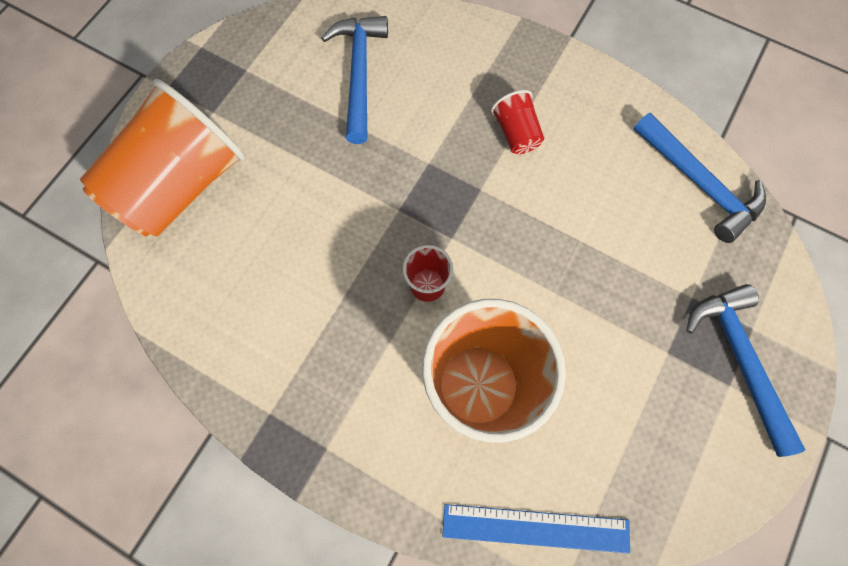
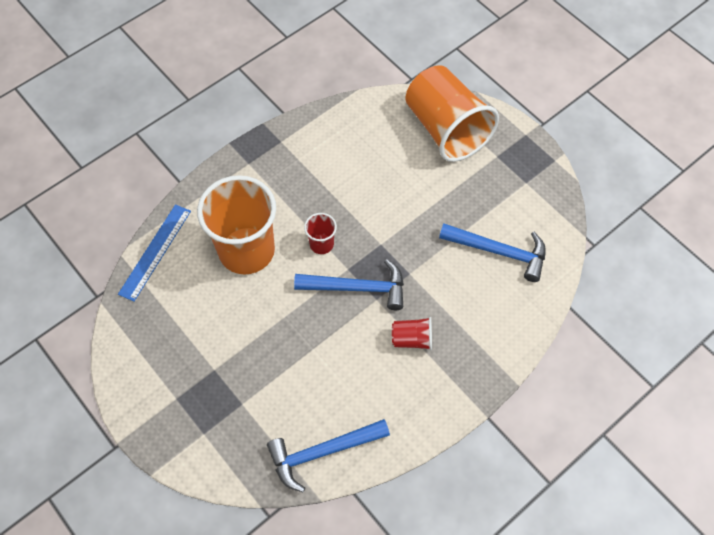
camera: 110 degrees right, 10 degrees down
blue hammer [686,284,806,457] -> blue hammer moved to [294,259,404,310]

